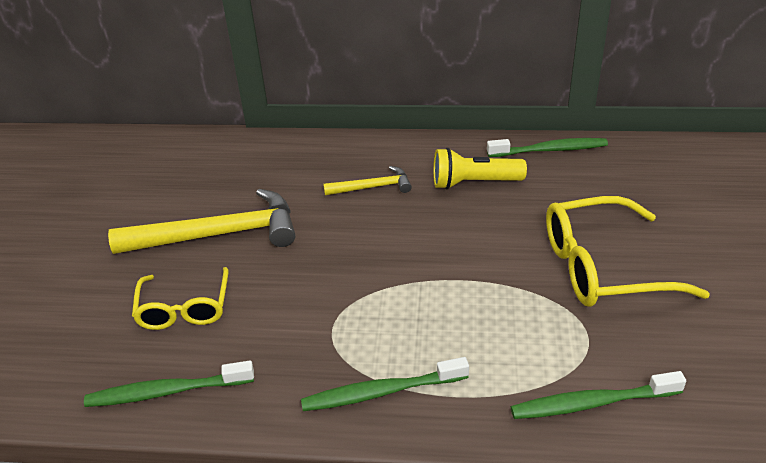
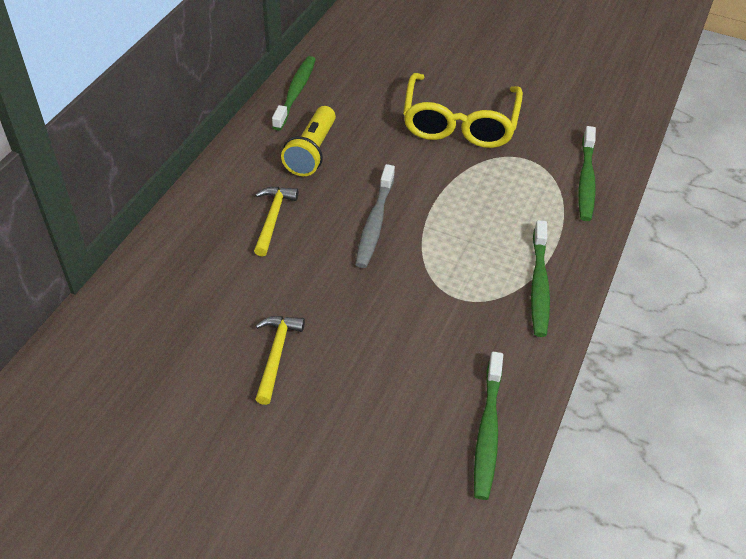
camera: 75 degrees left, 10 degrees up
yellow hammer [108,189,295,254] -> yellow hammer [255,316,305,405], size x0.51
yellow glasses [132,267,229,330] -> none
none -> grey toothbrush [355,164,395,268]

